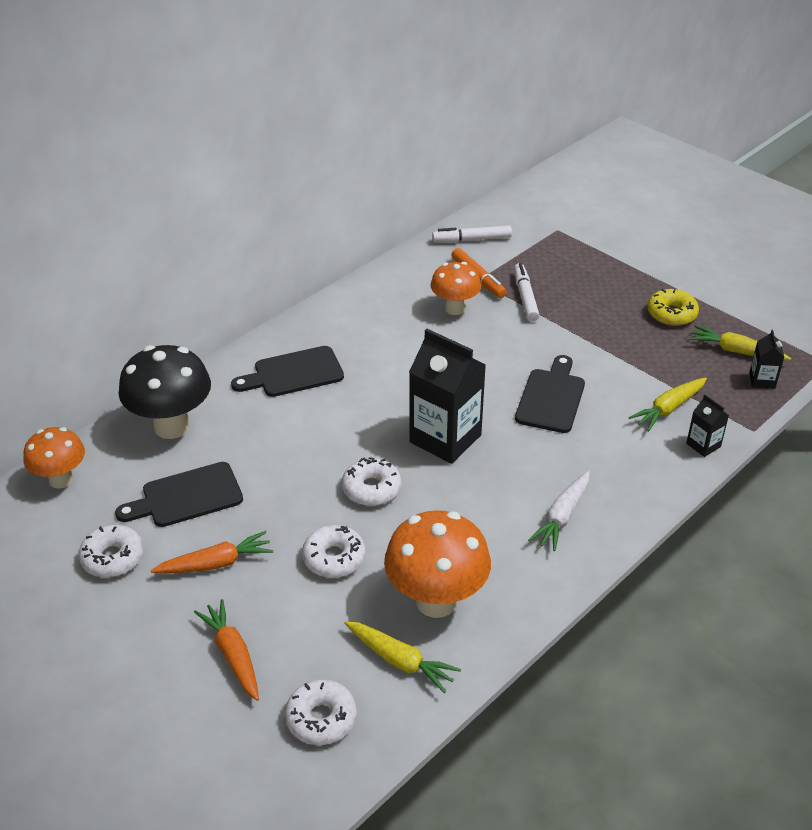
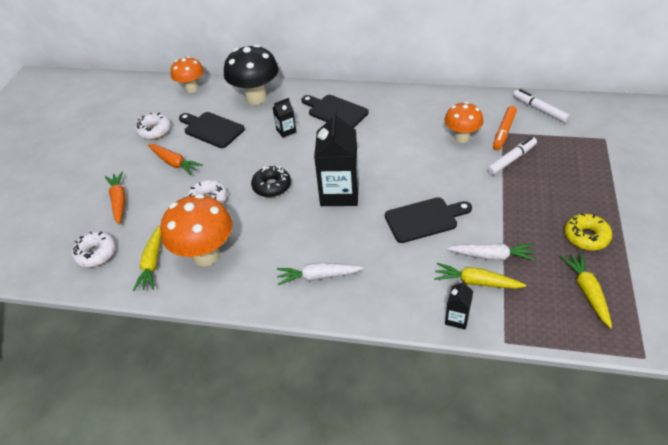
camera: 60 degrees right, 5 degrees up
orange carrot [194,599,259,701] -> orange carrot turned 45 degrees counterclockwise [105,172,125,225]
white donut [342,457,402,506] -> black donut [251,166,291,197]
black carton [749,330,784,389] -> black carton moved to [273,98,296,138]
none -> white carrot [447,243,536,261]

